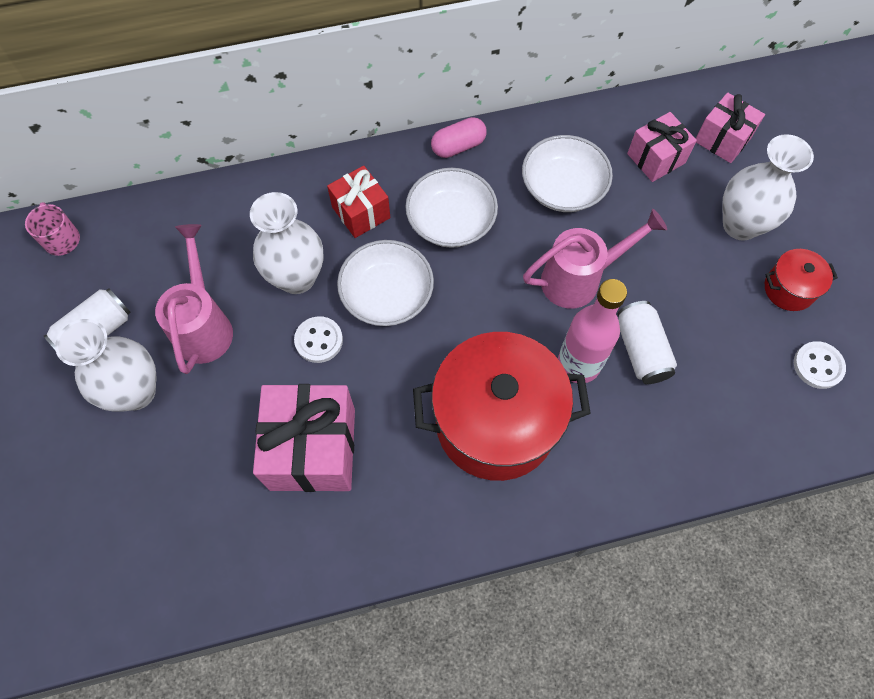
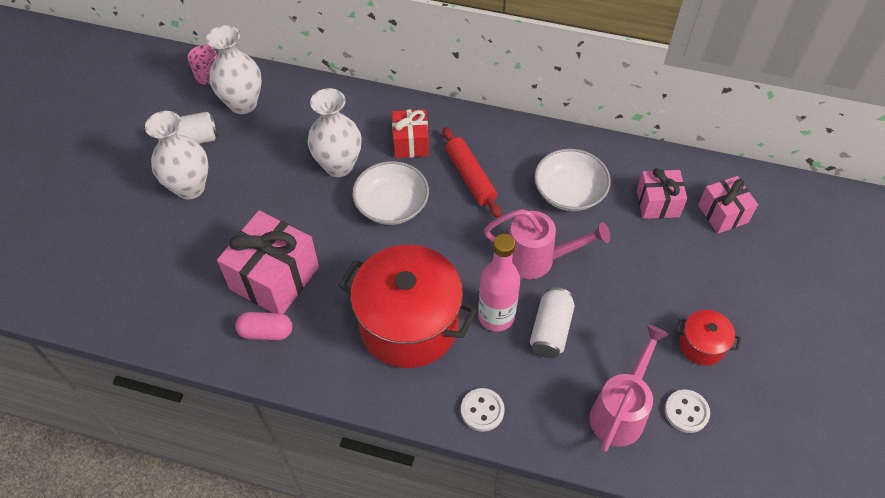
camera: 30 degrees right, 10 degrees down
pink watering can [155,224,233,374] -> pink watering can moved to [589,325,669,452]
white button [294,316,343,363] -> white button moved to [461,388,505,432]
white bowl [405,168,498,248] -> red rolling pin [443,127,501,218]
pink capsule [431,117,487,158] -> pink capsule moved to [235,312,292,340]
white vase [722,134,814,241] -> white vase moved to [206,25,262,114]

